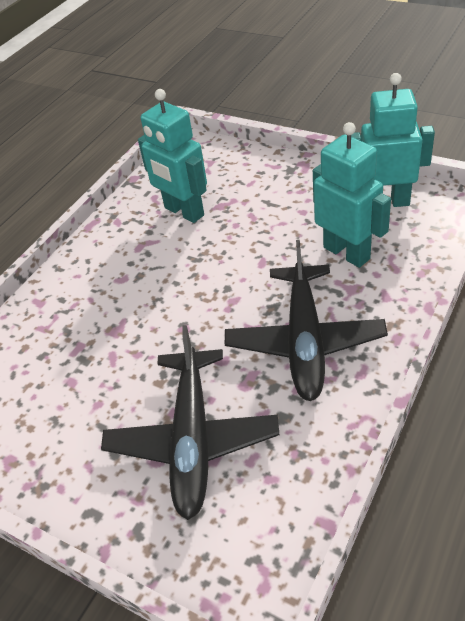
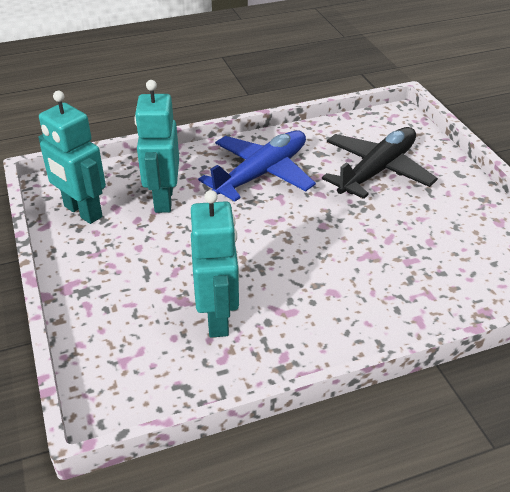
camera: 145 degrees left, 5 degrees down
black plane [225,240,388,401] -> blue plane [198,130,316,201]

